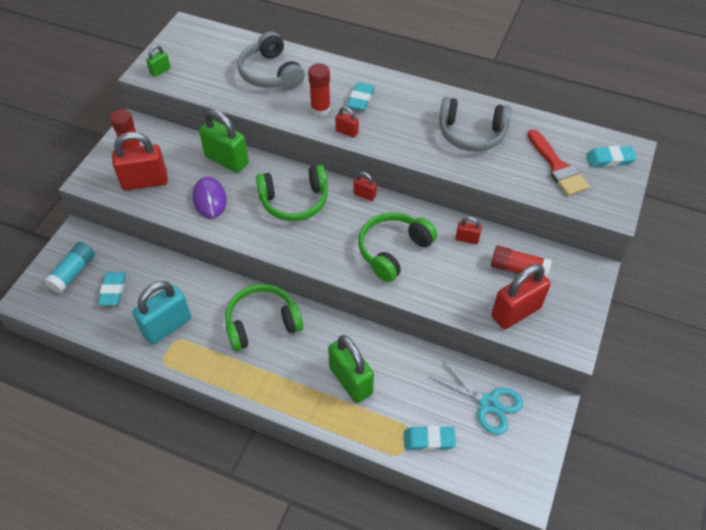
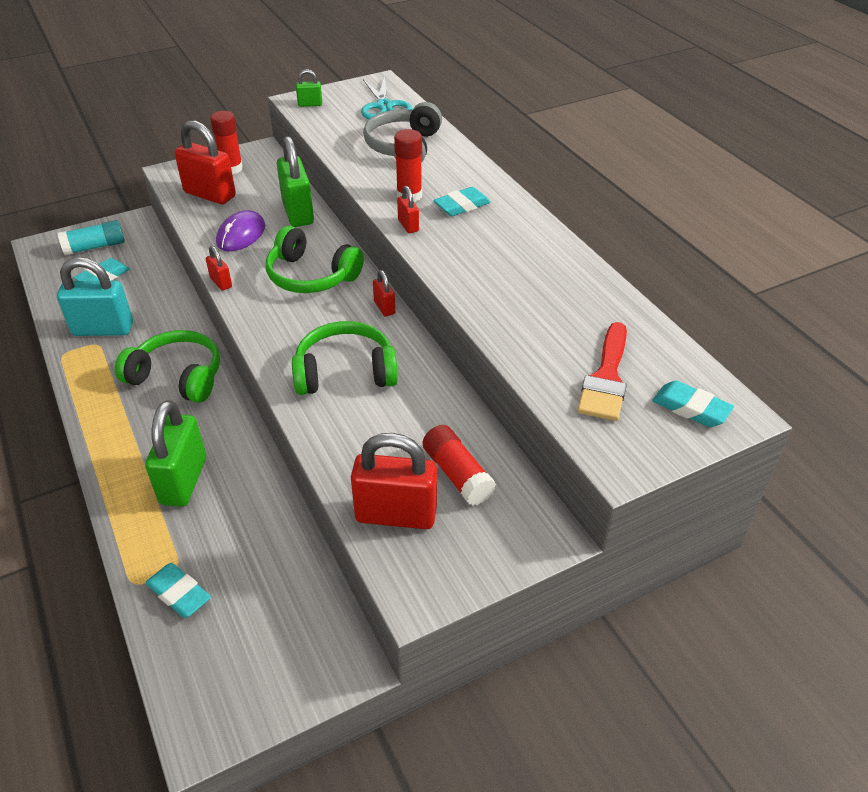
camera: 40 degrees right, 10 degrees down
turquoise scissors [429,360,523,435] -> turquoise scissors moved to [361,76,413,119]
grey headphones [439,97,511,152] -> none
red padlock [456,217,482,244] -> red padlock moved to [206,246,232,291]

